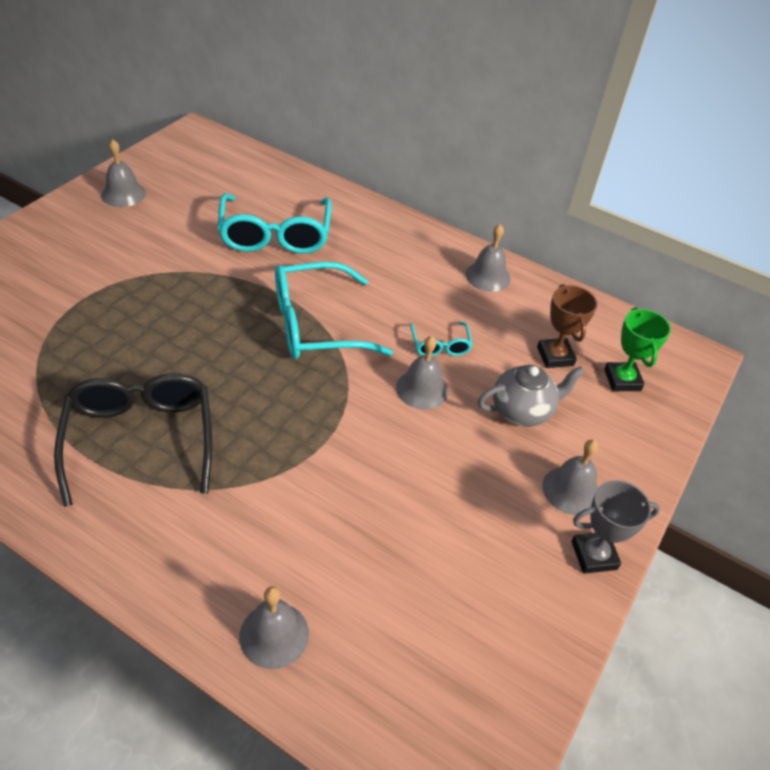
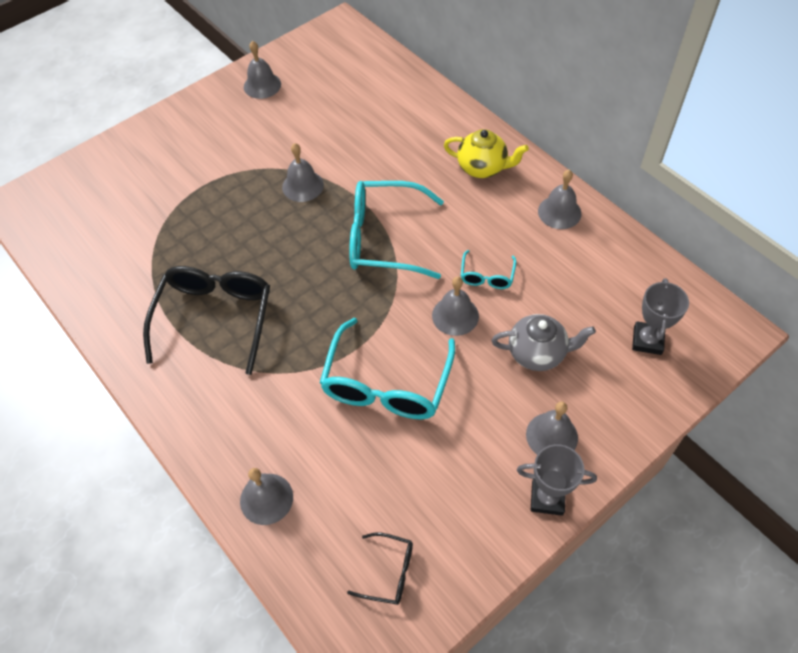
camera: 25 degrees right, 10 degrees up
turquoise glasses [218,193,331,254] -> turquoise glasses moved to [320,318,455,419]
brown trophy [537,284,597,368] -> none
green trophy [604,307,671,391] -> grey trophy [632,278,689,355]
none -> grey bell [282,143,324,202]
none -> black glasses [347,532,413,605]
none -> yellow teapot [444,129,529,178]

